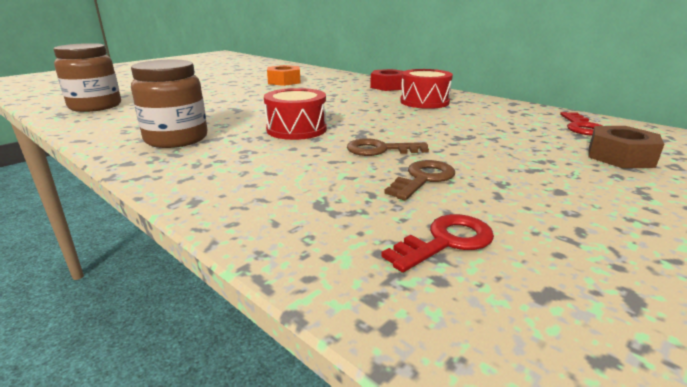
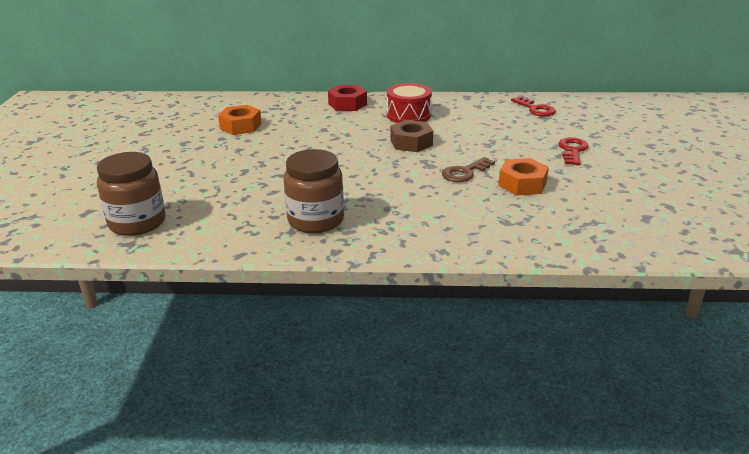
camera: 40 degrees left, 5 degrees up
red drum [264,88,327,140] -> none
red key [381,214,494,273] -> red key moved to [559,137,589,165]
brown key [384,160,455,200] -> orange nut [498,158,549,195]
brown nut [588,126,664,168] -> brown nut moved to [390,120,433,152]

